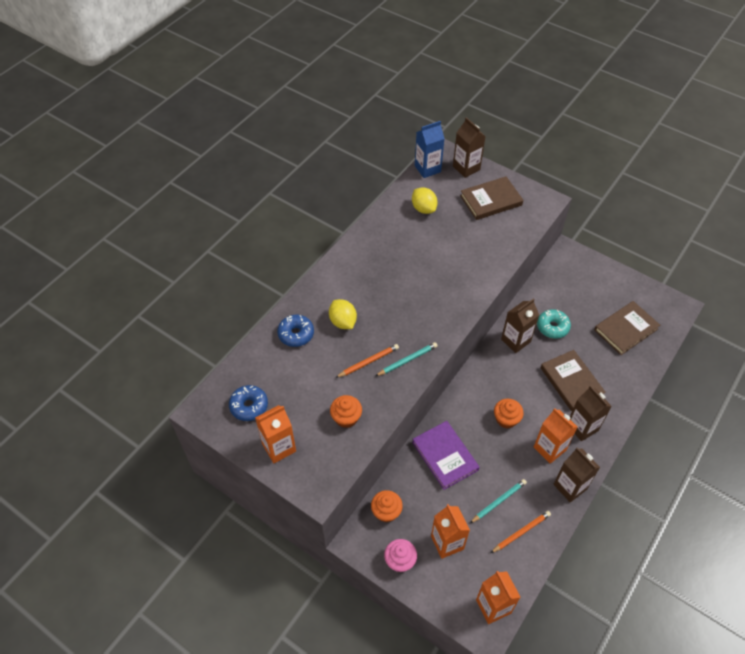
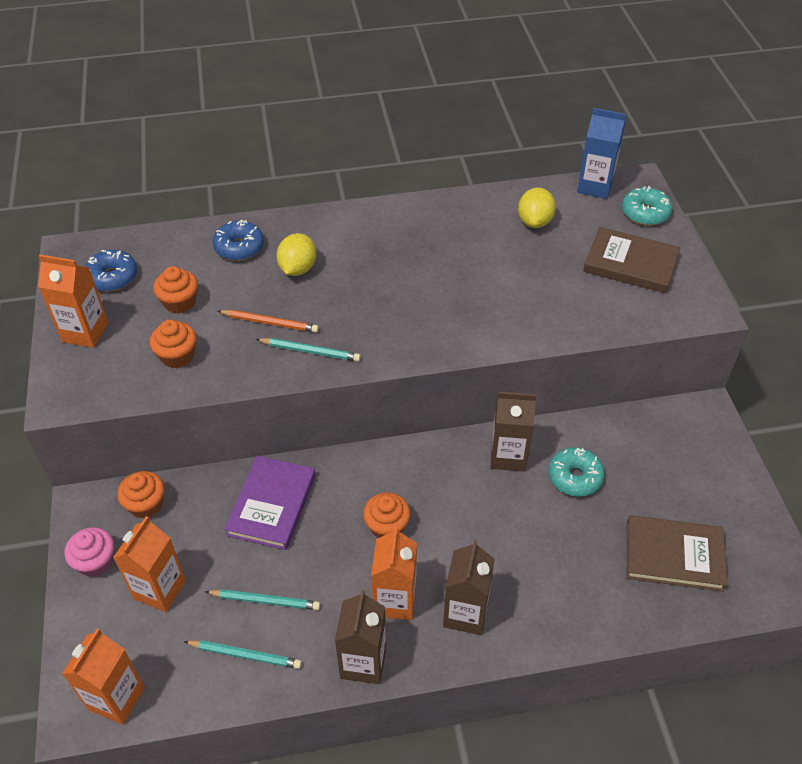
camera: 45 degrees right, 5 degrees down
brown carton [453,117,486,178] -> turquoise donut [622,186,672,226]
orange pencil [491,511,551,553] -> turquoise pencil [184,640,302,669]
brown book [541,350,606,411] -> none
none -> orange cupcake [153,266,198,314]

